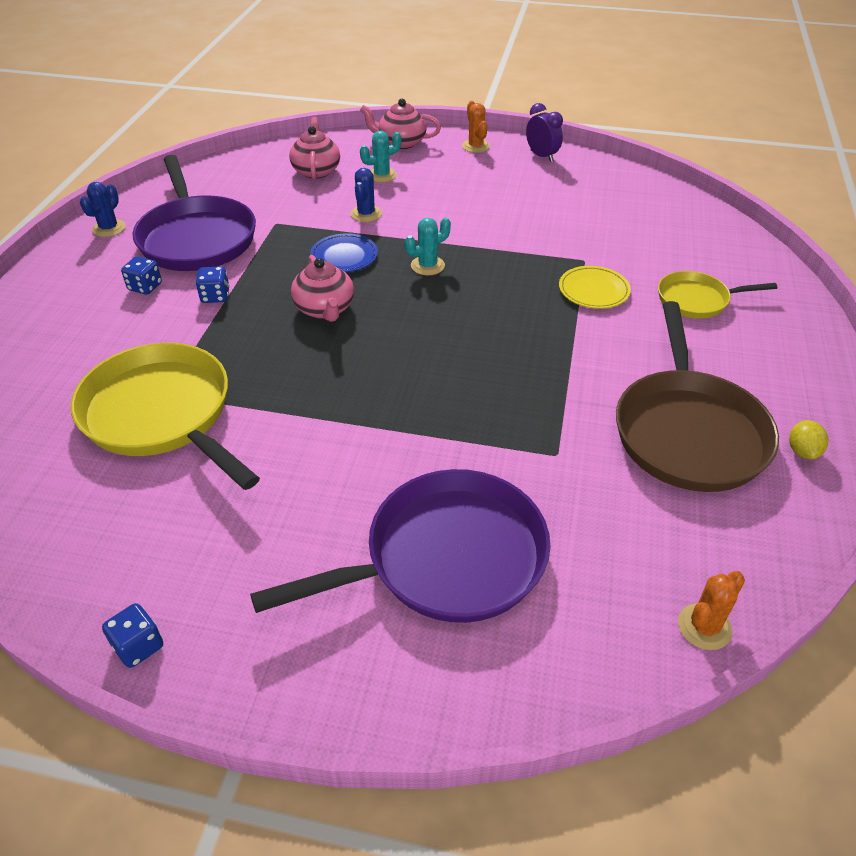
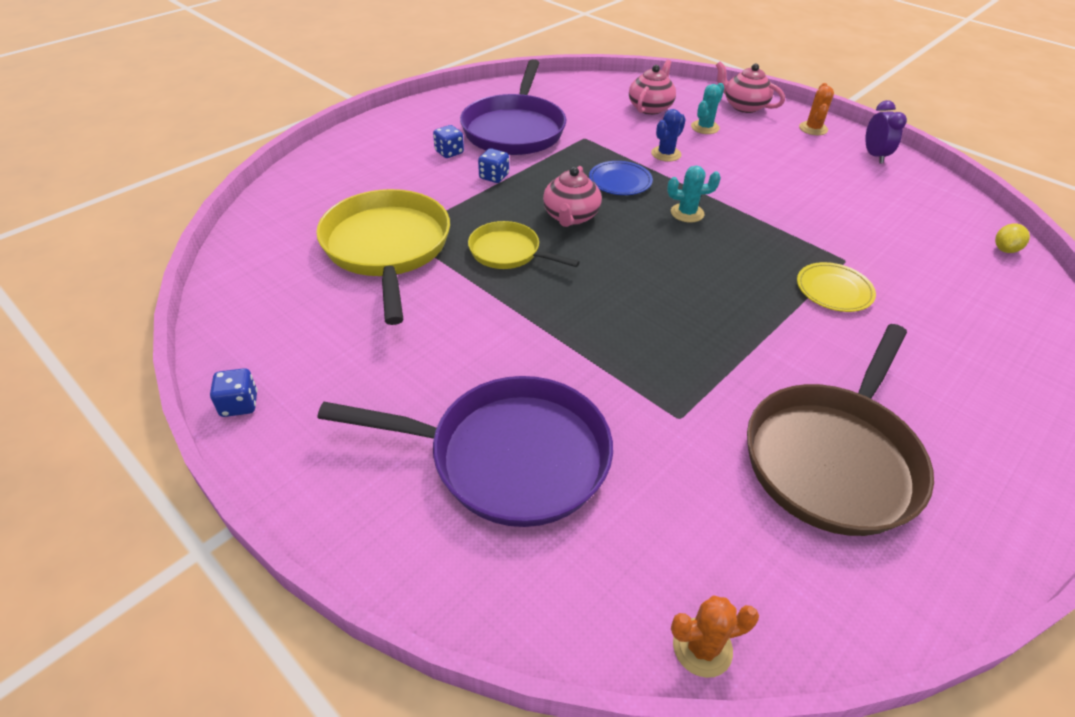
camera: 30 degrees right, 0 degrees up
blue cactus [80,182,125,237] -> none
turquoise cactus [360,131,401,182] -> turquoise cactus turned 60 degrees counterclockwise [691,83,724,134]
yellow pan [658,271,777,319] -> yellow pan moved to [468,221,580,269]
yellow lemon [789,420,829,459] -> yellow lemon moved to [995,224,1030,253]

